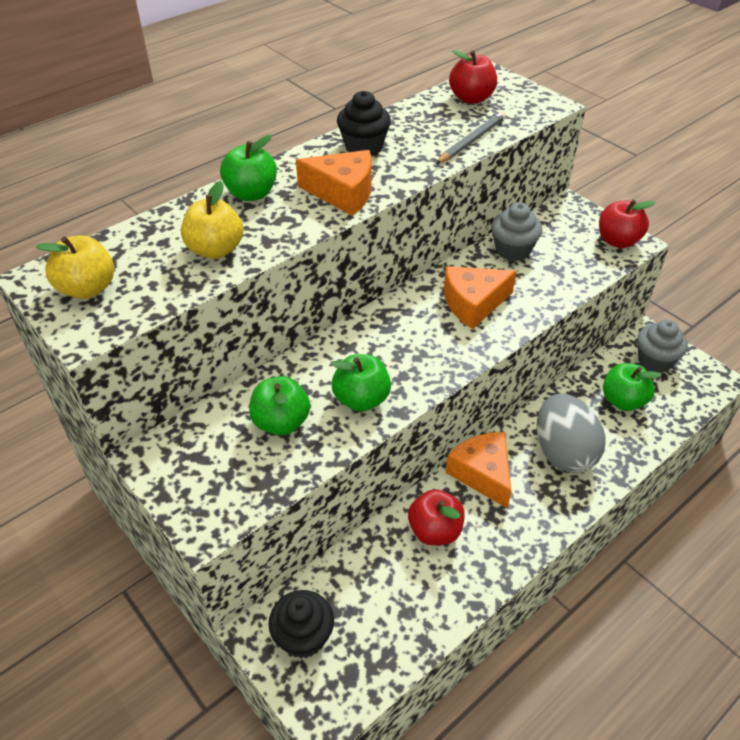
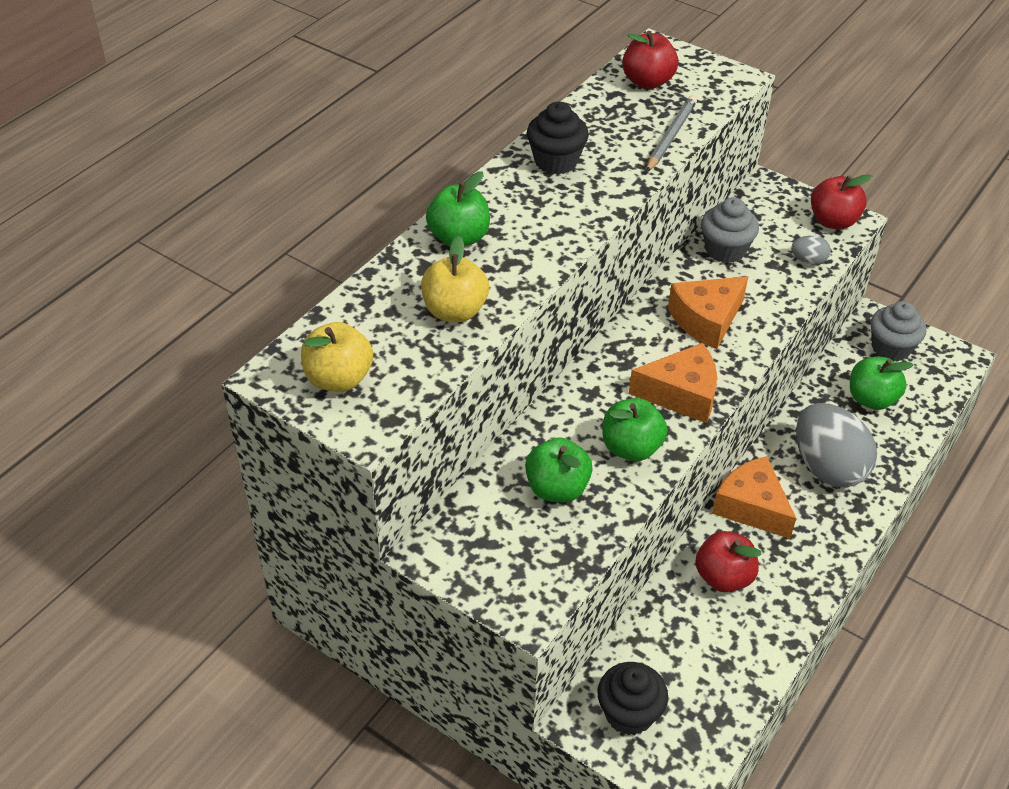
camera: 15 degrees left, 0 degrees up
orange cheese [296,150,372,216] -> orange cheese moved to [629,343,717,423]
none -> grey egg [791,236,831,265]

